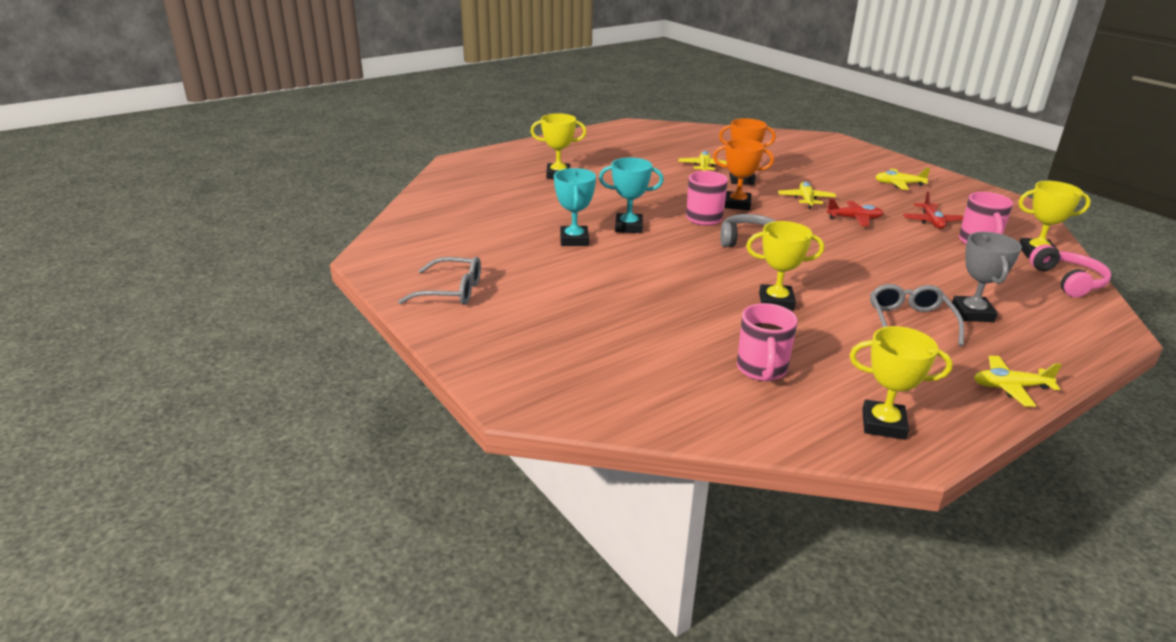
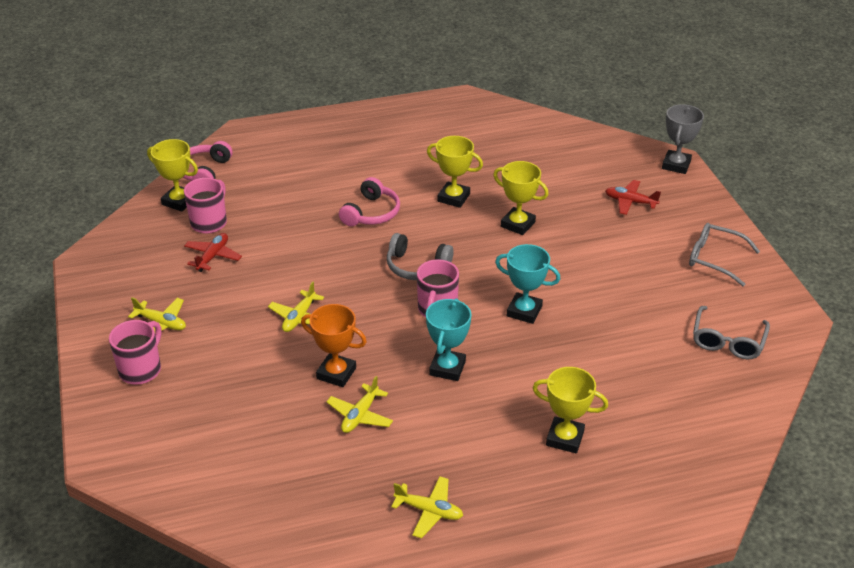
camera: 160 degrees left, 10 degrees up
turquoise trophy [554,168,596,246] -> turquoise trophy moved to [426,298,472,381]
orange trophy [713,139,774,210] -> none
pink mug [737,303,798,381] -> pink mug moved to [109,320,162,385]
red plane [827,199,883,226] -> red plane moved to [605,180,661,215]
yellow trophy [850,326,953,440] -> yellow trophy moved to [493,161,549,235]
grey glasses [870,284,964,346] -> grey glasses moved to [693,306,770,359]
grey trophy [952,232,1022,322] -> grey trophy moved to [662,104,704,174]
yellow plane [974,356,1062,407] -> yellow plane moved to [391,476,463,539]
none -> pink headphones [339,177,400,226]

